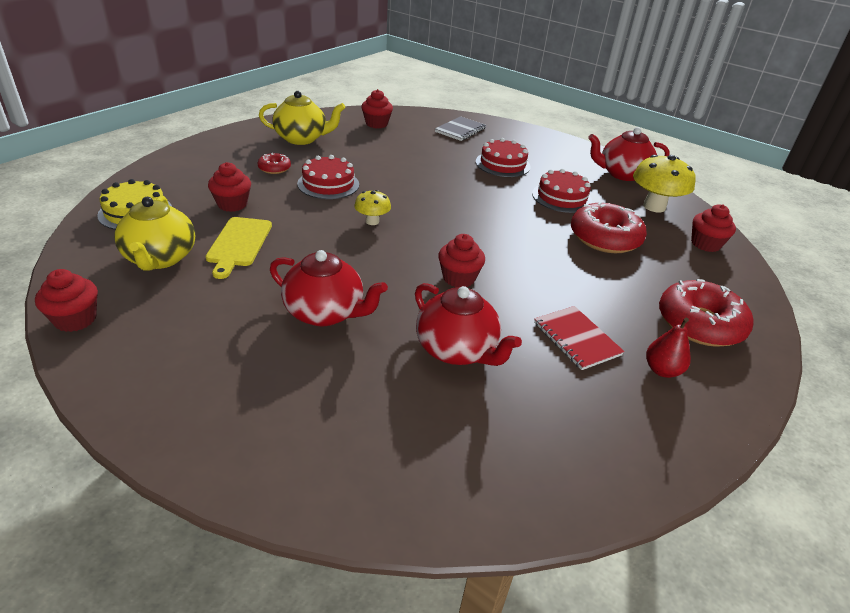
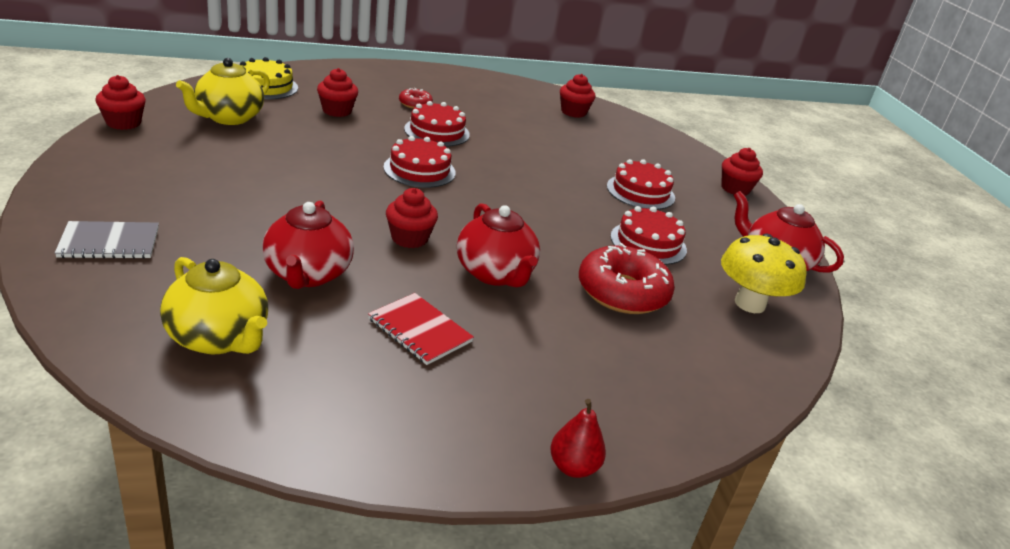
camera: 40 degrees right, 5 degrees down
yellow cutting board [205,217,272,279] -> none
yellow teapot [259,91,345,145] -> yellow teapot moved to [160,257,268,354]
red teapot [270,250,388,326] -> red teapot moved to [457,203,540,287]
yellow mushroom [354,190,391,225] -> red cake [383,136,456,188]
grey notebook [435,116,486,141] -> grey notebook moved to [55,221,159,259]
red notebook [534,306,625,370] -> red notebook turned 60 degrees counterclockwise [368,293,474,365]
red pear [646,318,691,378] -> red pear moved to [550,399,606,478]
red donut [659,279,753,347] -> none
red cupcake [691,204,736,252] -> red cupcake moved to [721,148,763,196]

